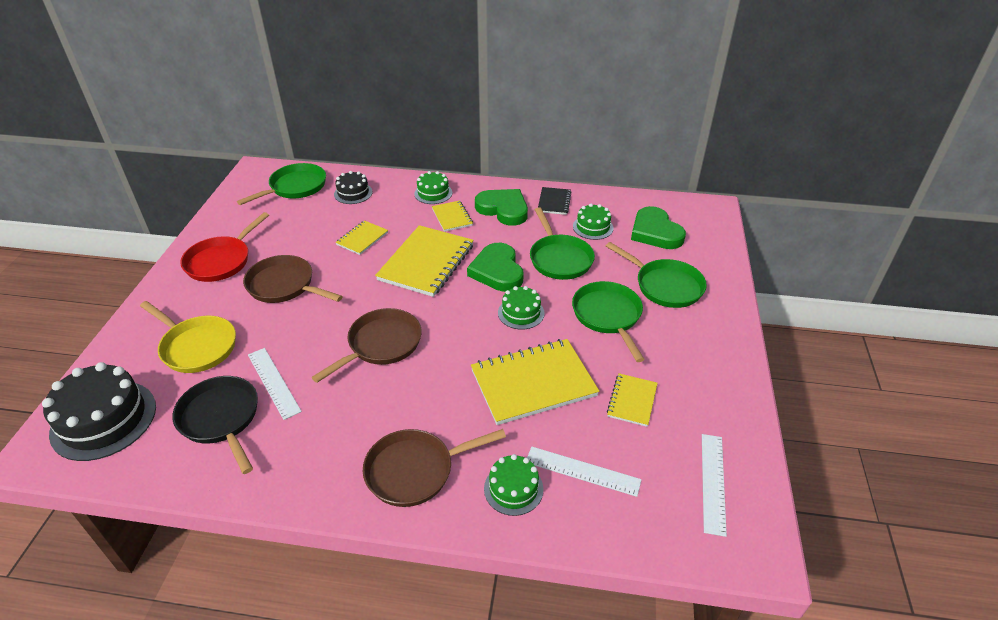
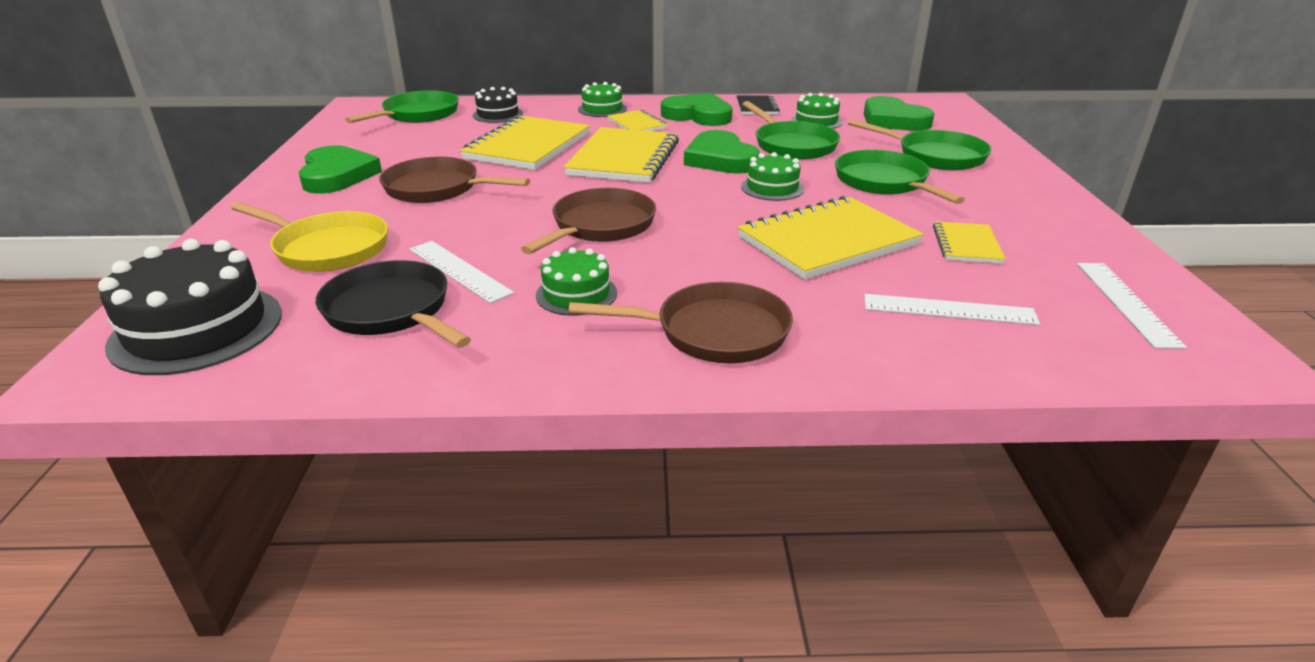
camera: 10 degrees left, 10 degrees down
red pan [180,212,269,282] -> green heart [298,145,382,194]
yellow notebook [335,220,388,255] -> yellow notebook [460,115,590,170], size x1.95
brown pan [363,429,506,507] -> brown pan turned 150 degrees counterclockwise [569,282,793,363]
green cake [484,454,543,516] -> green cake moved to [536,247,617,316]

